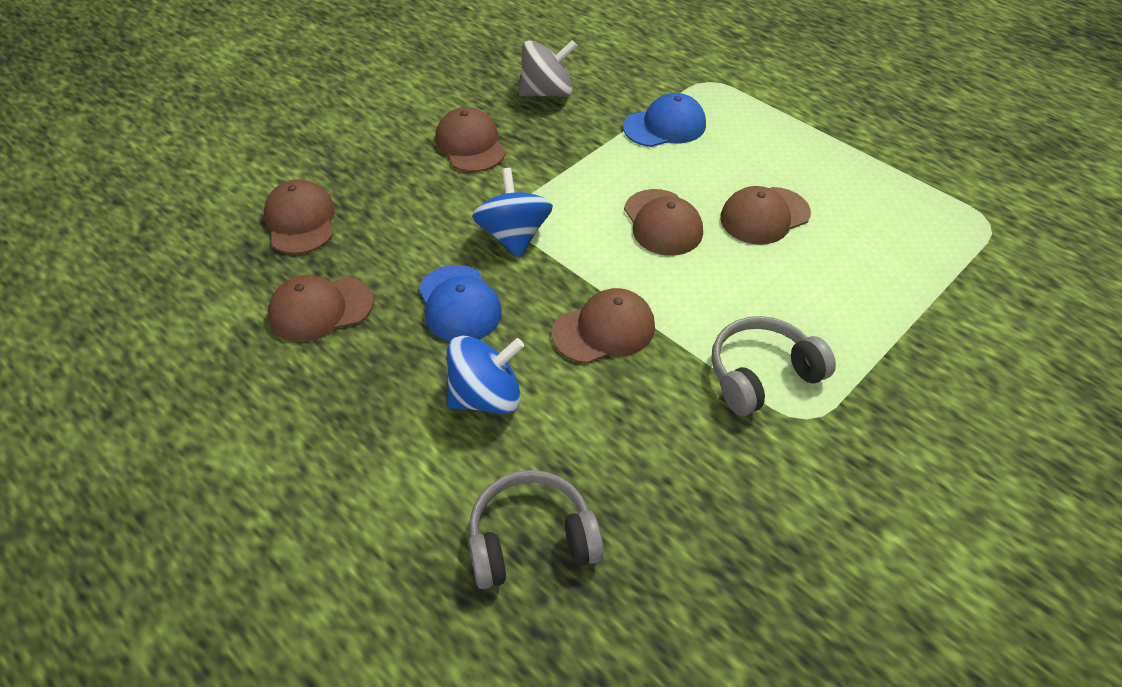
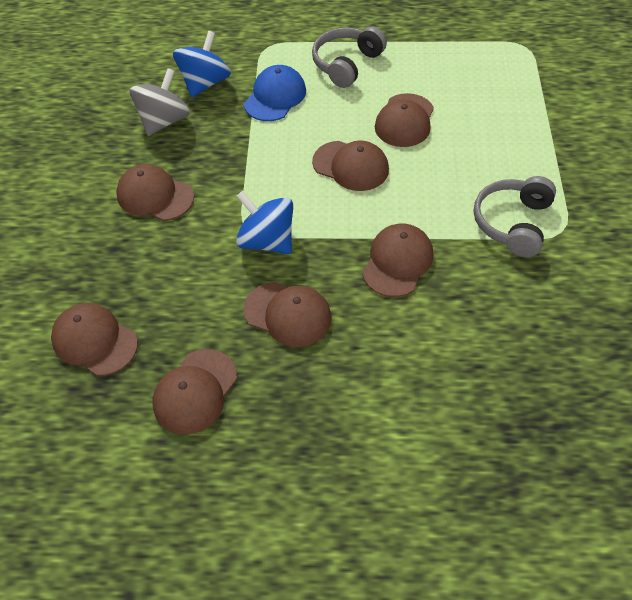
camera: 40 degrees left, 5 degrees up
blue cap [419,265,502,341] -> brown cap [243,282,332,347]
blue spinning top [446,336,524,414] -> blue spinning top moved to [173,31,231,97]
grey headphones [468,470,604,589] -> grey headphones moved to [312,27,387,88]

